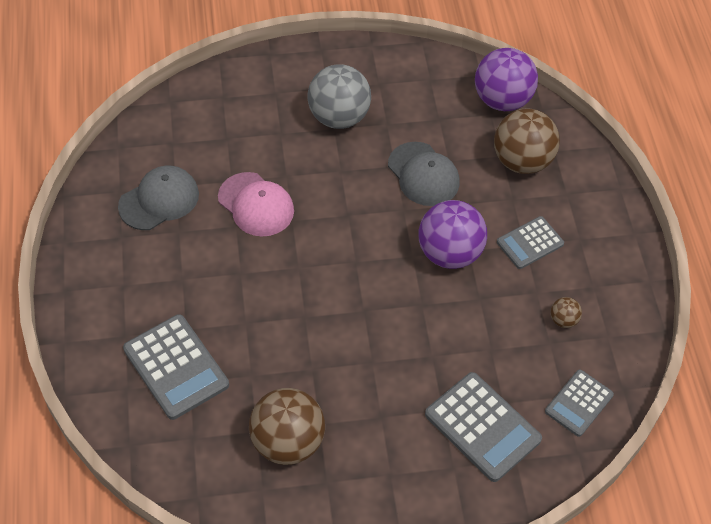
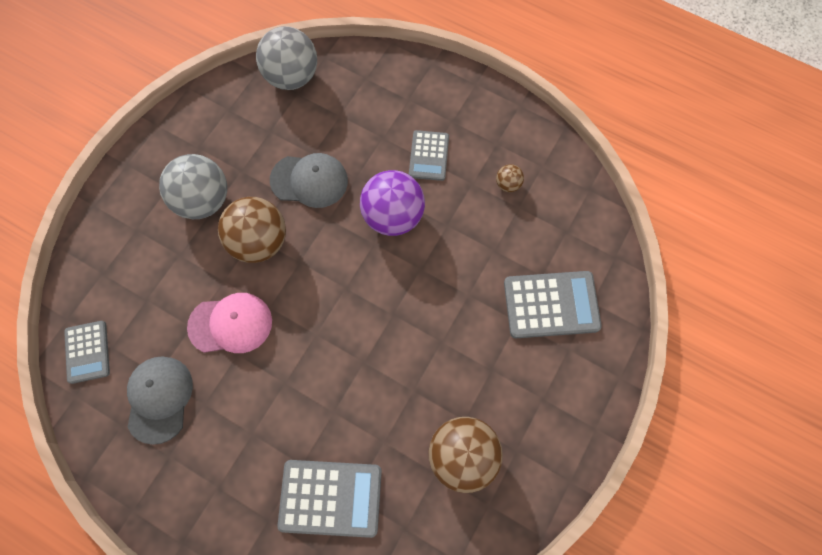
camera: 50 degrees left, 15 degrees up
purple ball [475,48,538,111] -> grey ball [256,26,317,90]
brown ball [494,108,560,174] -> brown ball moved to [218,197,286,263]
grey calculator [545,369,614,437] -> grey calculator moved to [64,321,110,384]

